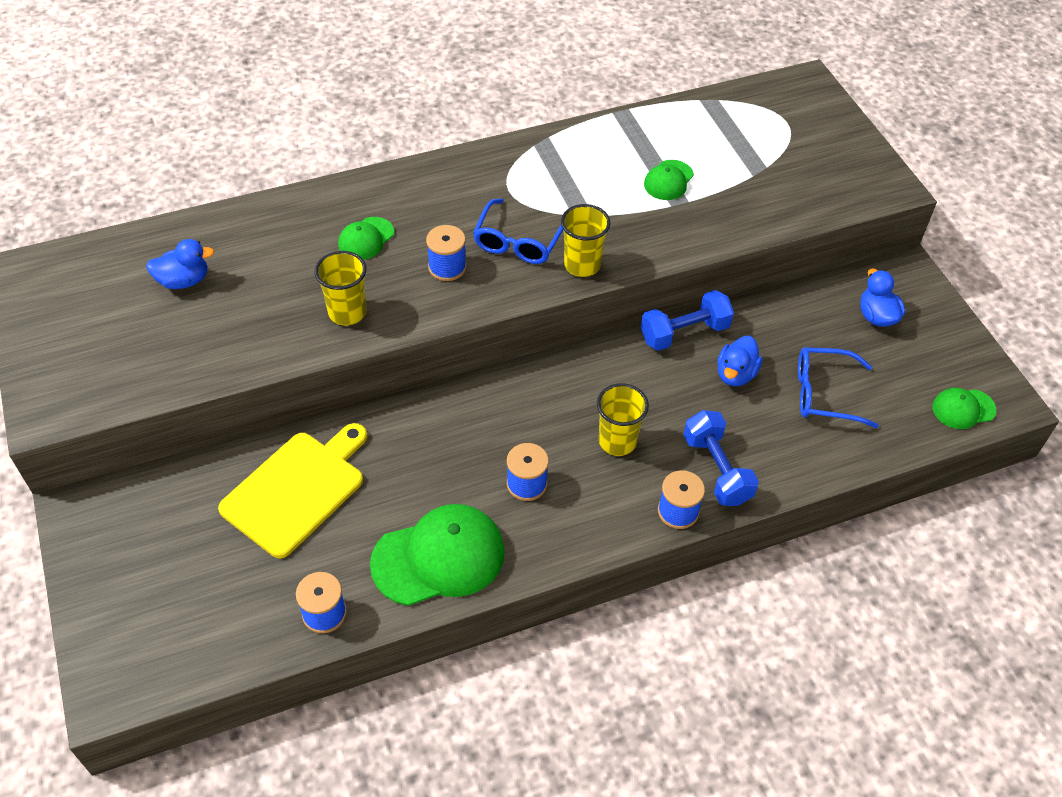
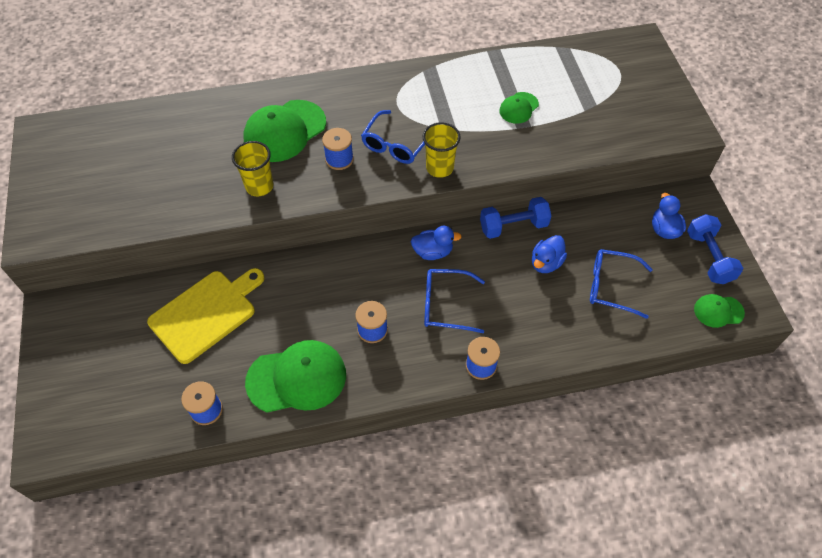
camera: 10 degrees right, 5 degrees up
blue duck [146,239,214,289] -> blue duck moved to [411,226,462,260]
green cap [338,217,394,260] -> green cap [243,100,326,162], size x1.93
yellow cup [597,383,649,456] -> blue glasses [424,269,485,333]
blue dumbbell [683,410,759,506] -> blue dumbbell moved to [687,214,743,284]

